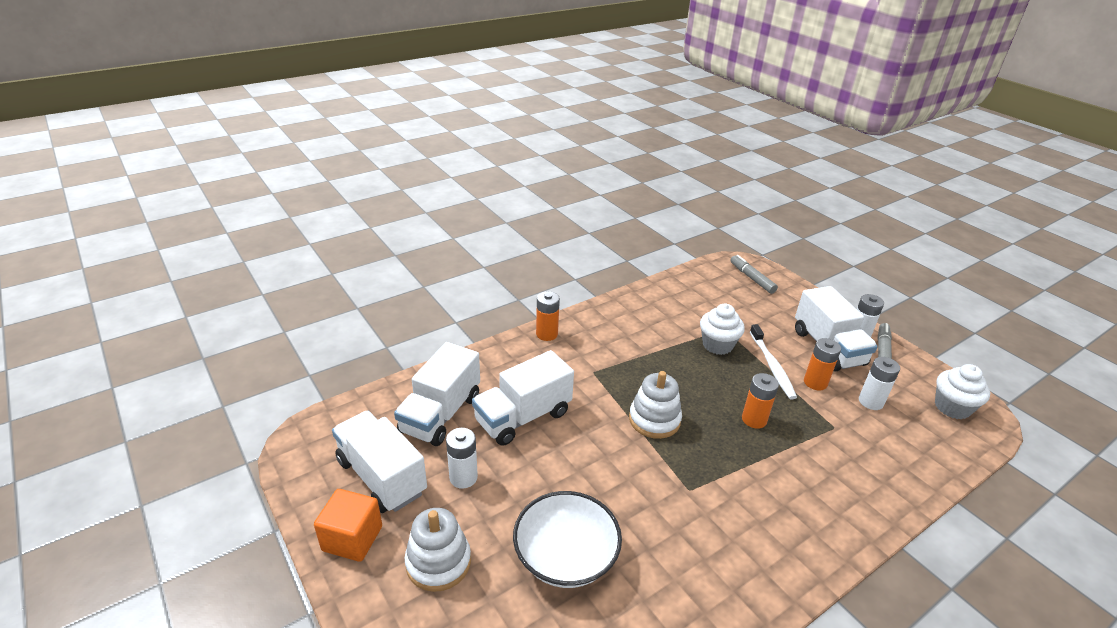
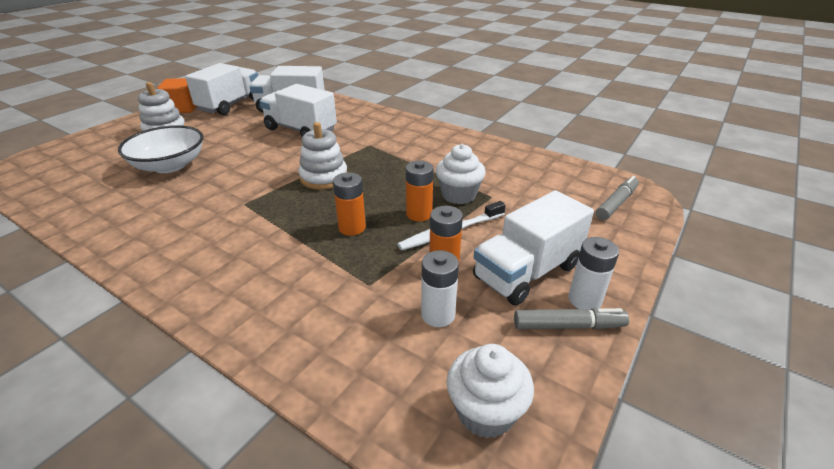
camera: 70 degrees right, 0 degrees up
white battery [446,428,478,489] -> none
orange battery [536,291,560,341] -> orange battery moved to [406,161,433,221]

